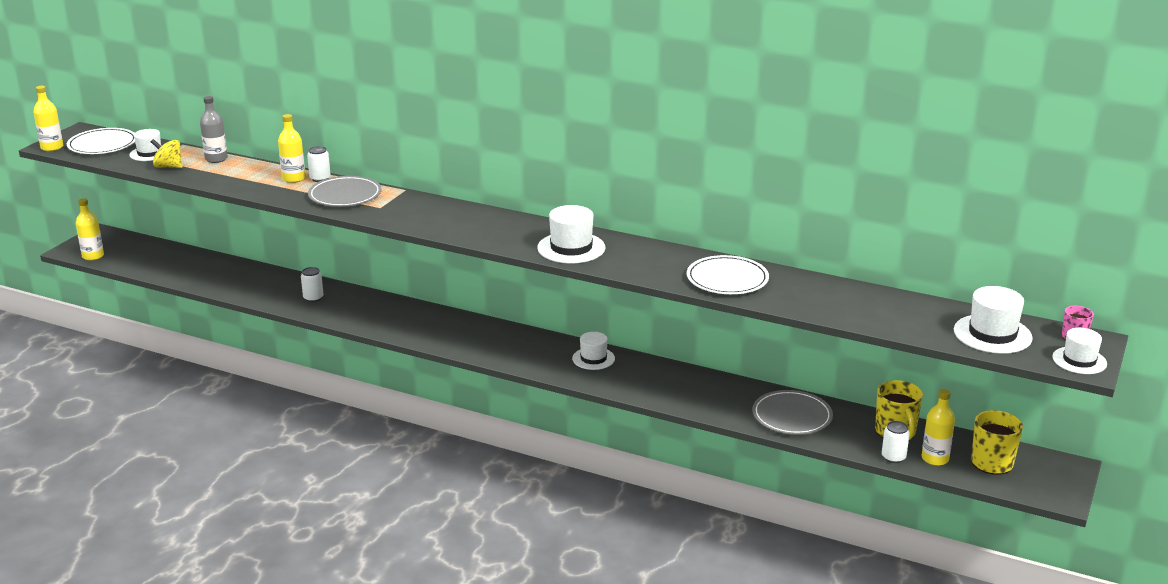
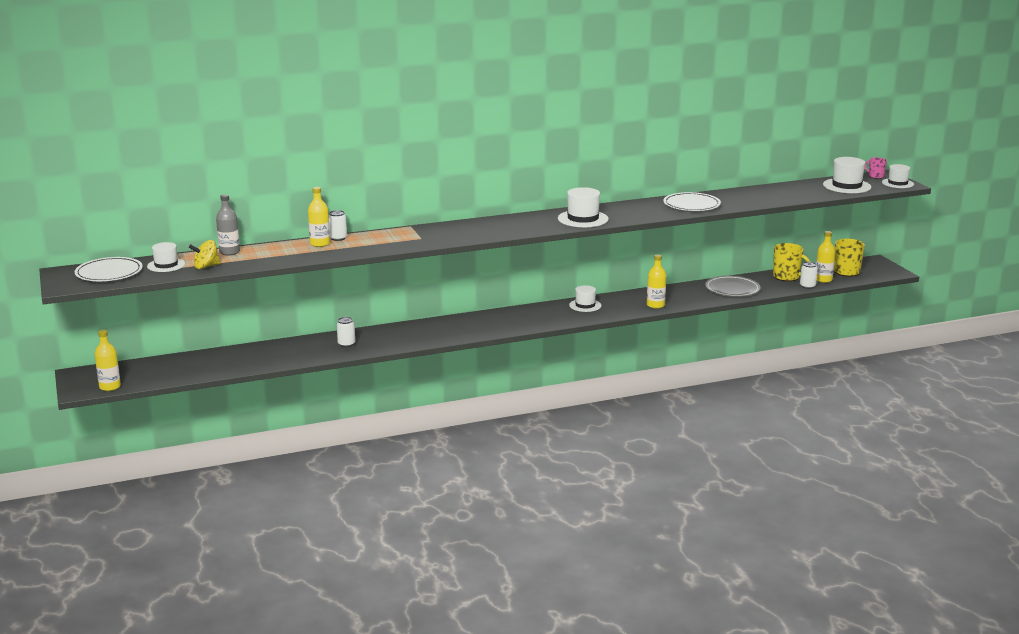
camera: 45 degrees left, 5 degrees down
yellow bottle [33,86,63,151] -> yellow bottle moved to [647,254,666,309]
grey plate [308,176,382,207] -> none

